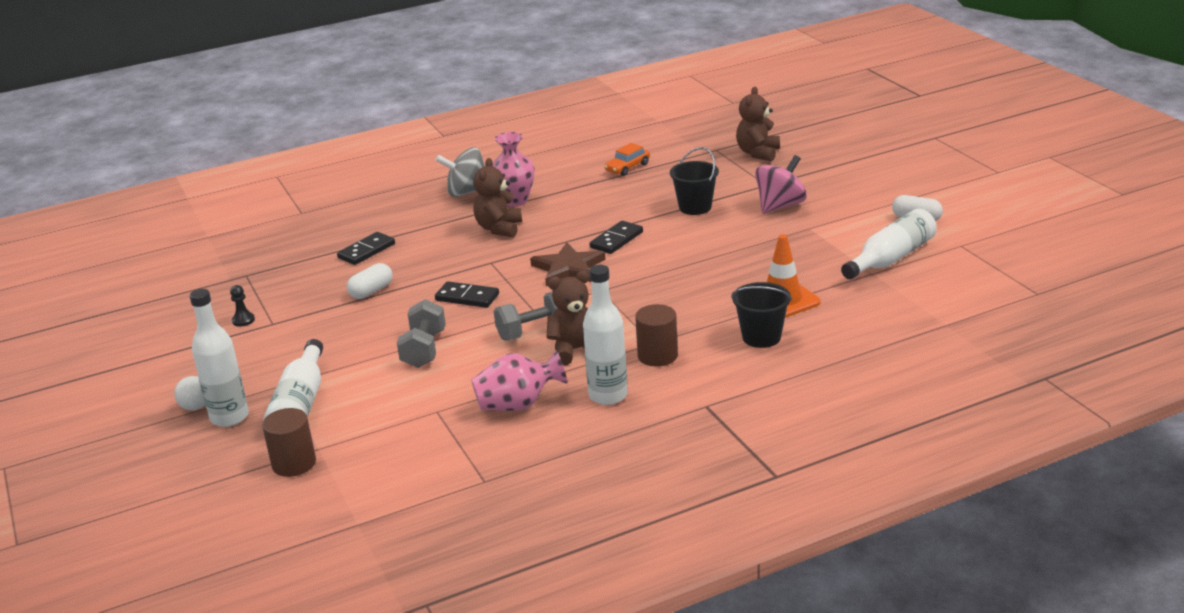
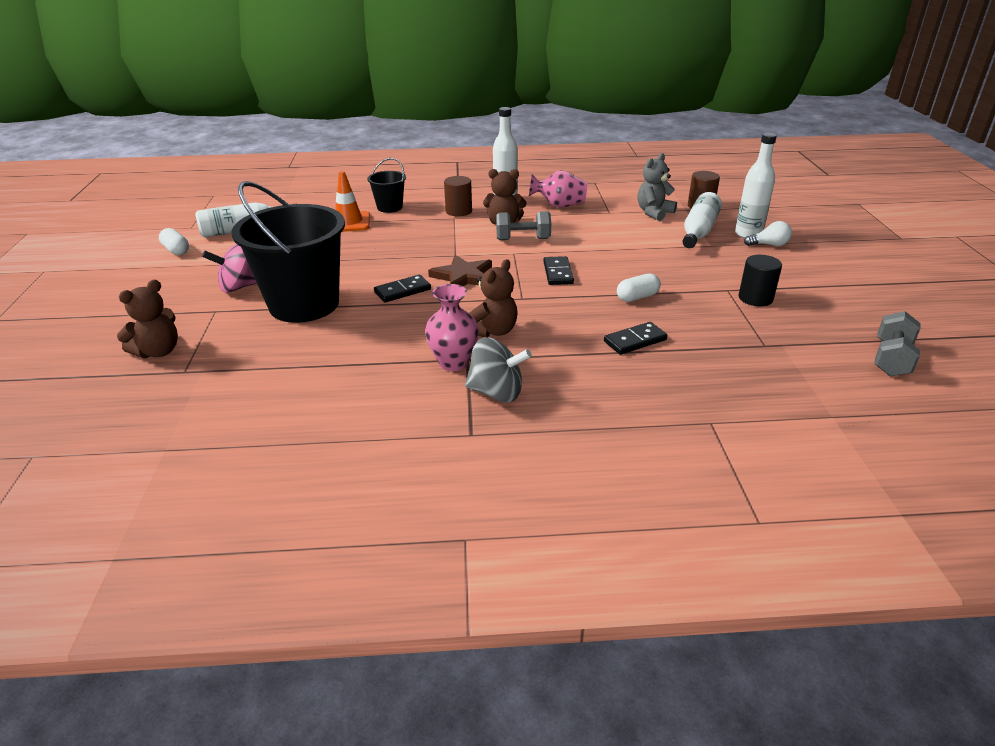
camera: 160 degrees left, 5 degrees up
black pawn [230,285,255,327] -> black cylinder [738,255,782,307]
grey dumbbell [397,299,446,368] -> grey dumbbell moved to [874,311,921,377]
black domino [435,281,499,308] -> black domino turned 45 degrees clockwise [543,256,574,285]
orange car [604,143,650,176] -> none
black bucket [670,147,719,215] -> black bucket [231,181,345,323], size x2.13
none -> grey teddy bear [637,153,677,221]

